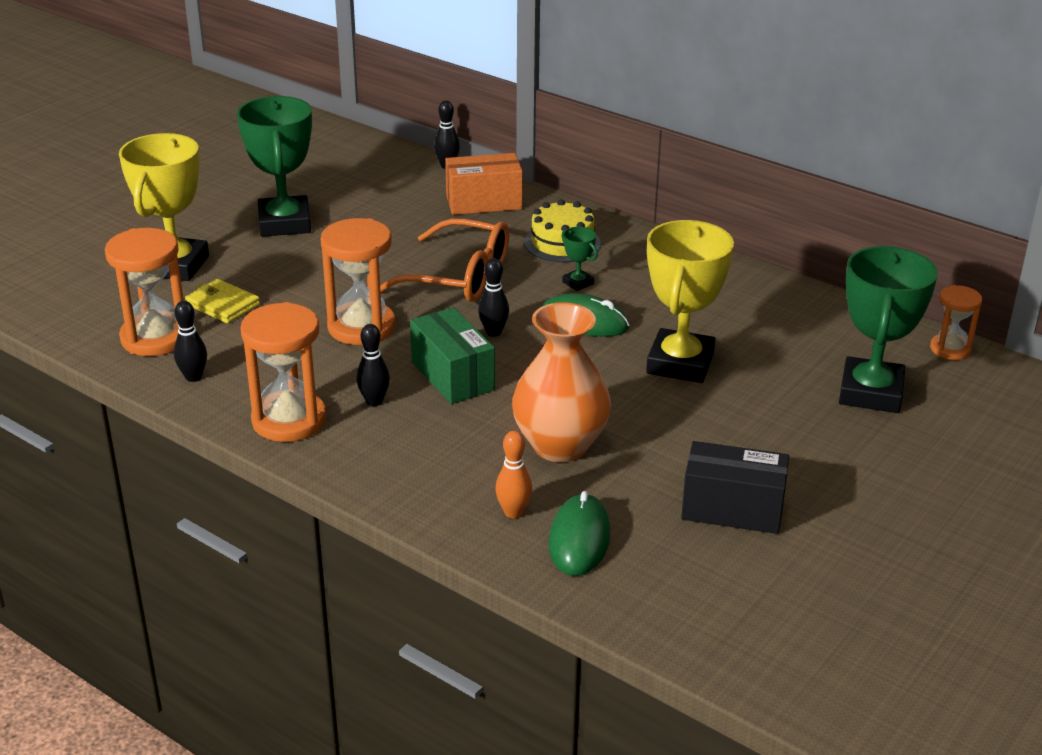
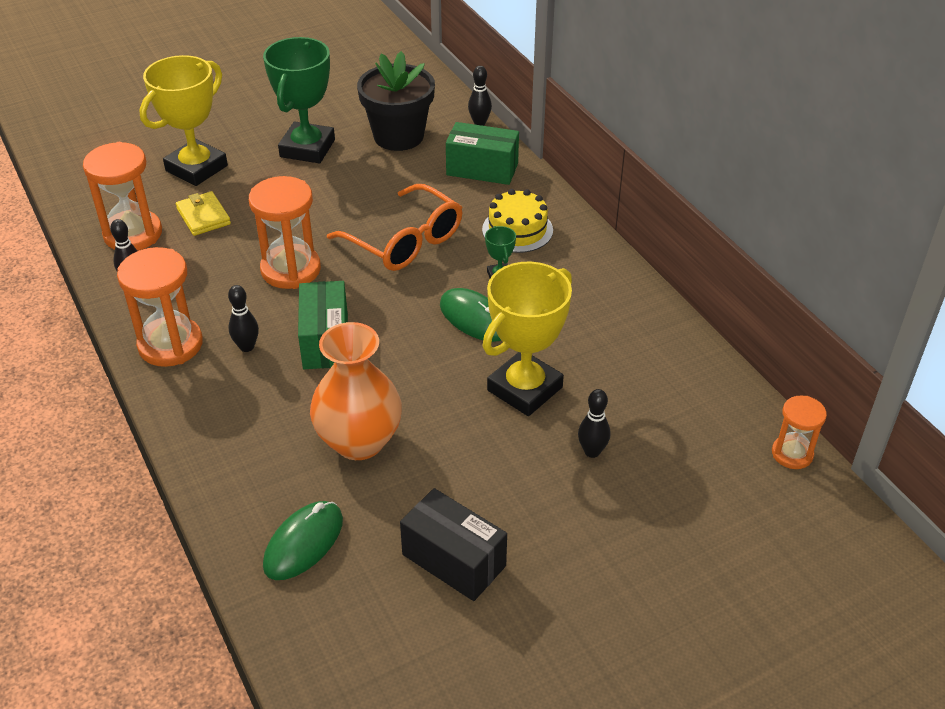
camera: 25 degrees right, 10 degrees up
orange box [445,153,523,215] -> green box [446,122,519,185]
black bowling pin [478,258,509,337] -> black bowling pin moved to [578,389,610,458]
orange bowling pin [495,431,532,519] -> none
green trophy [839,246,938,413] -> none
none -> black flower pot [357,51,435,151]

